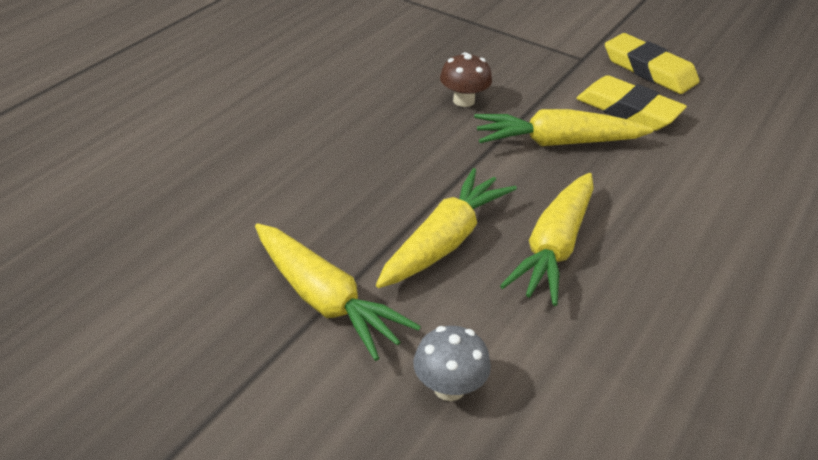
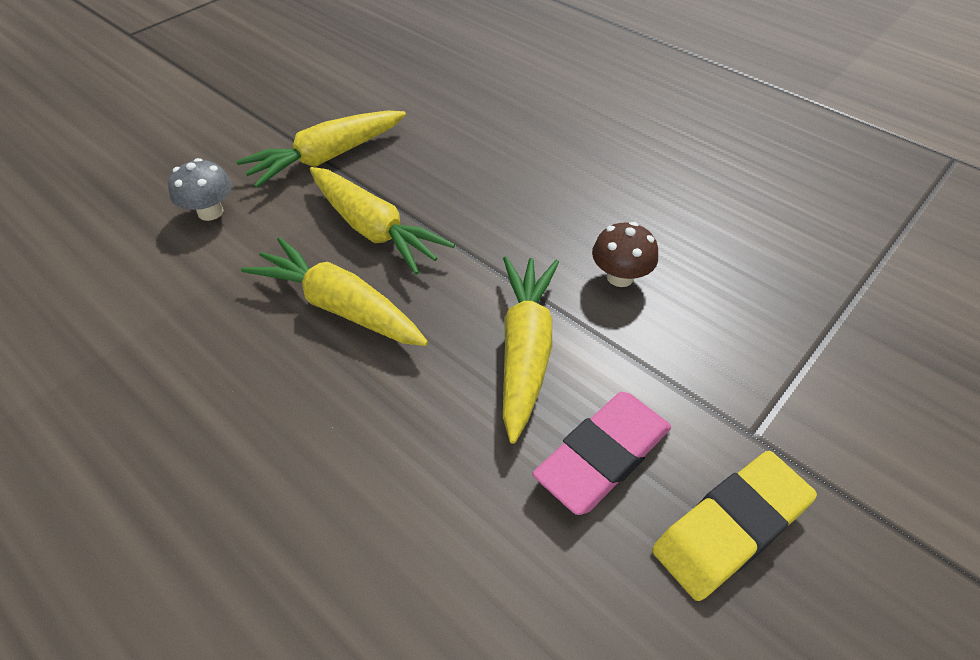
camera: 100 degrees right, 10 degrees up
yellow eraser [576,75,687,131] -> pink eraser [532,392,671,515]

